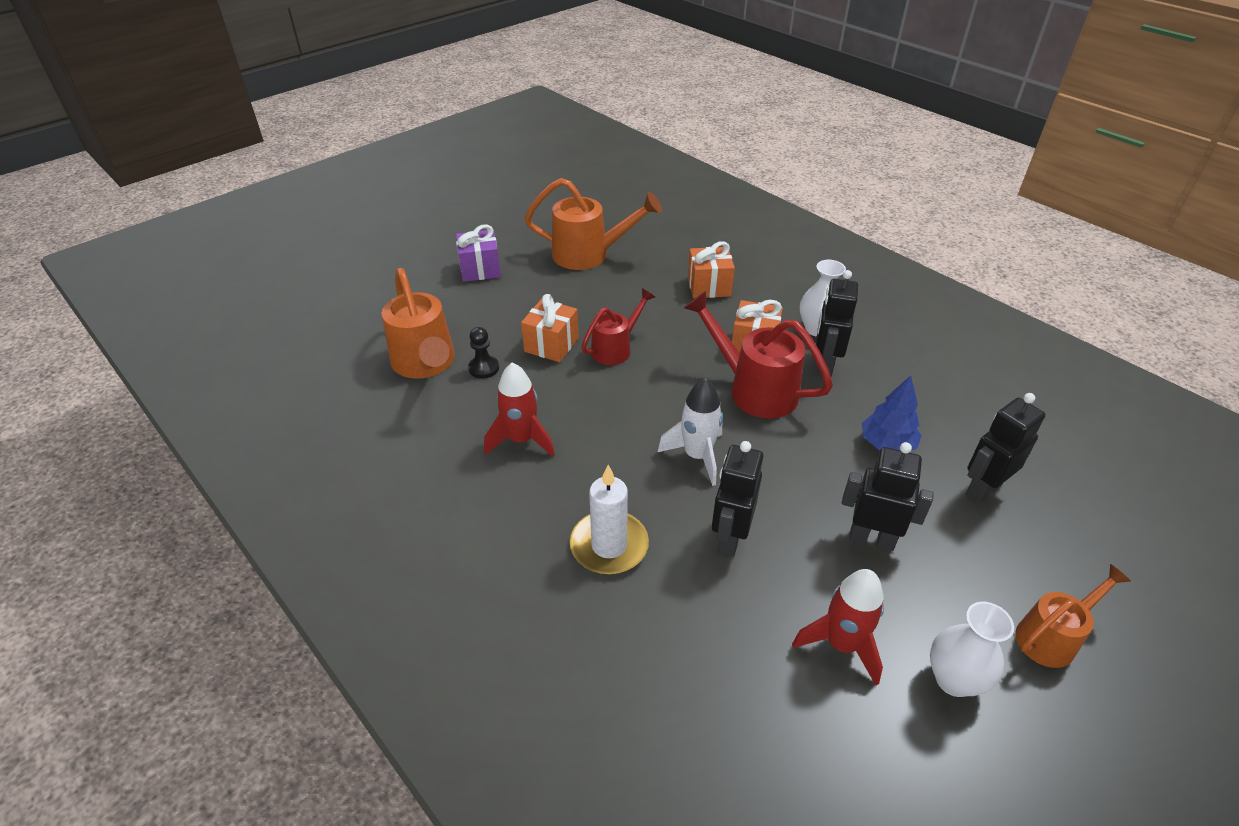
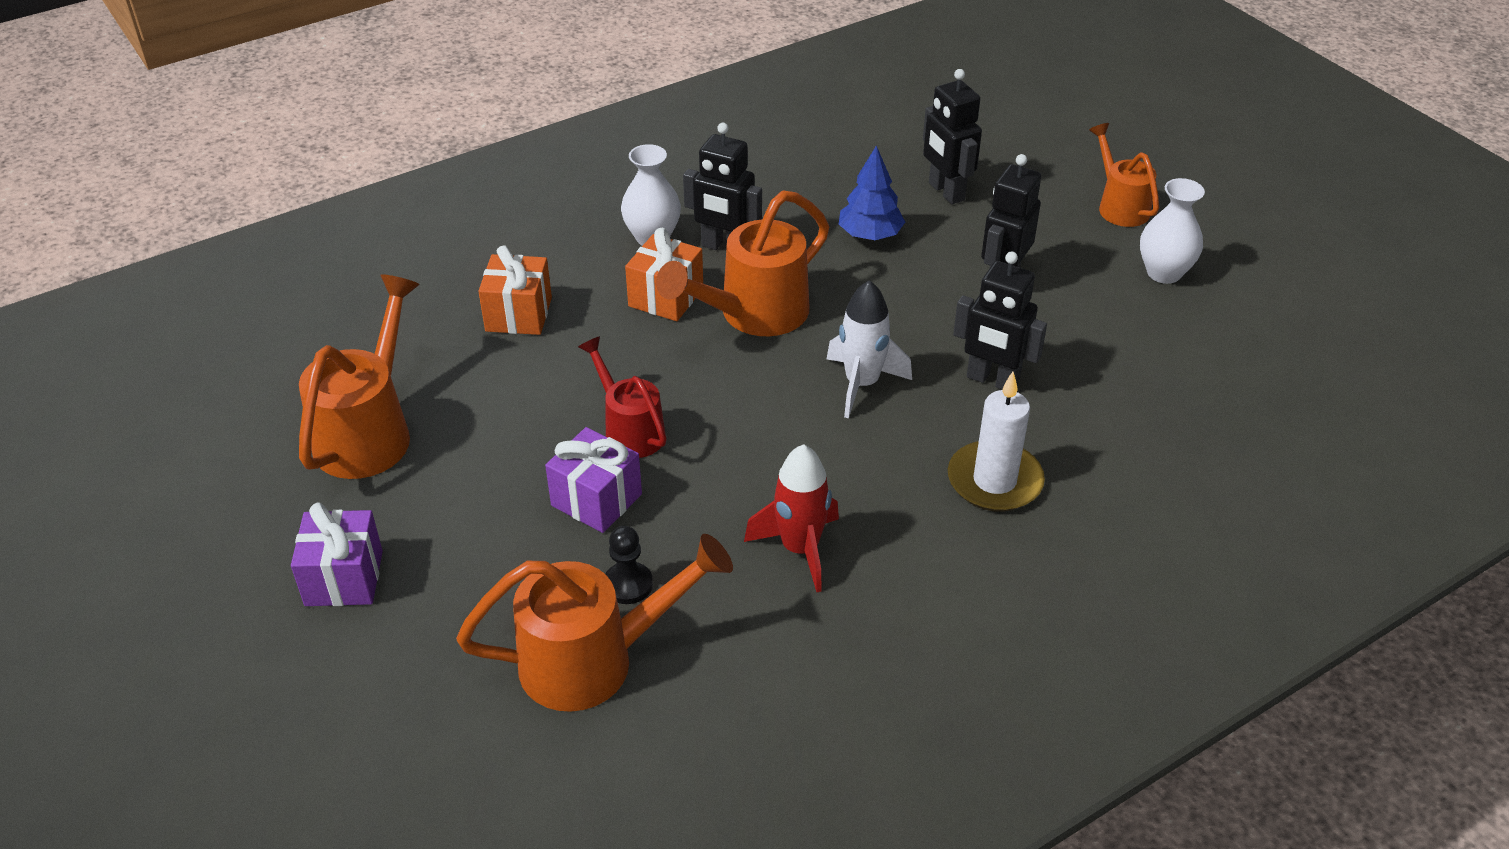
camera: 80 degrees left, 0 degrees up
orange gift [521,294,579,362] -> purple gift [545,427,642,533]
red watering can [684,291,833,419] -> orange watering can [656,190,829,336]
red rocket [792,569,884,685] -> none

